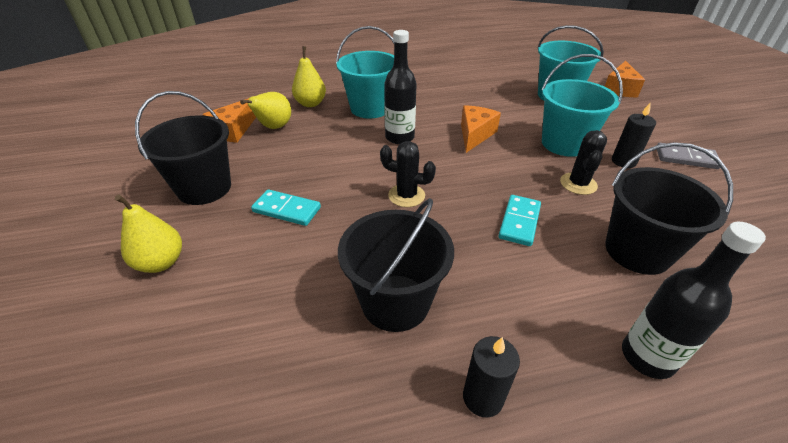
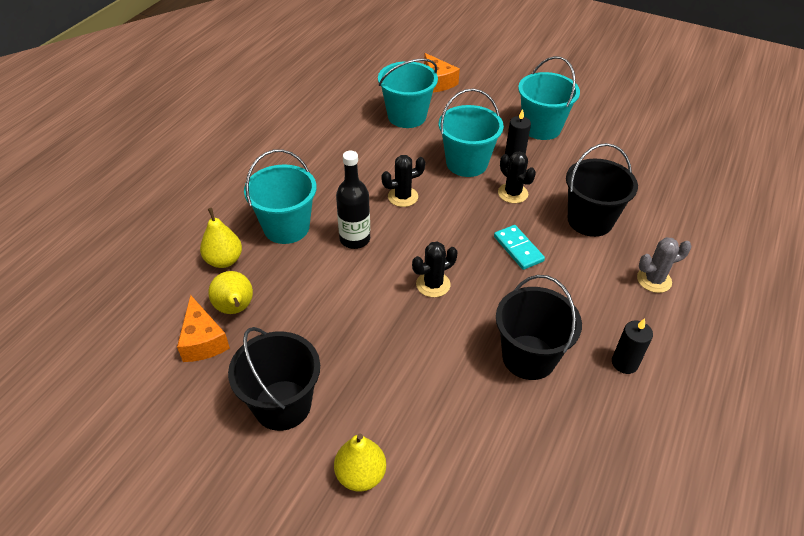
camera: 50 degrees left, 5 degrees up
turquoise domino [251,189,321,226] -> none
orange cheese [461,105,501,153] -> black cactus [381,155,425,207]
black bottle [622,222,766,379] -> grey cactus [637,237,691,293]
grey domino [657,143,720,169] -> turquoise bucket [518,56,580,140]

